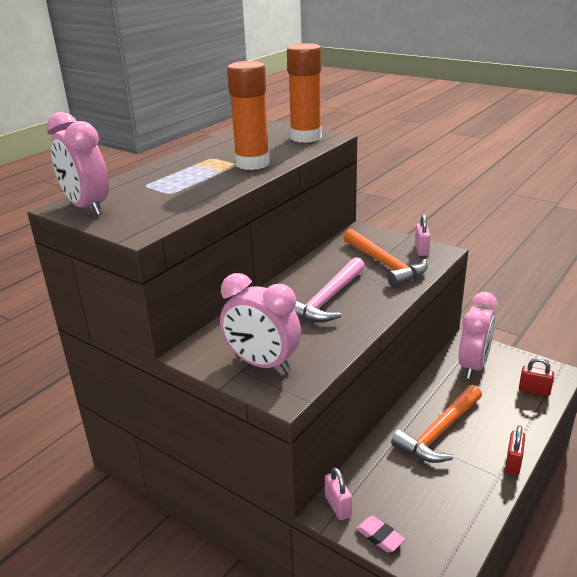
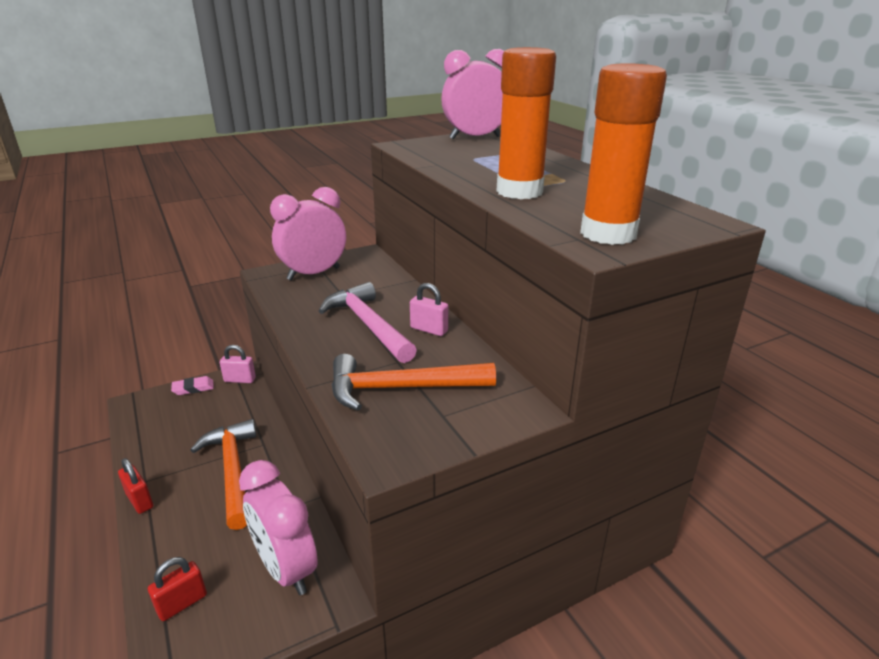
camera: 115 degrees right, 0 degrees up
pink padlock [415,214,430,256] -> pink padlock moved to [410,283,448,336]

